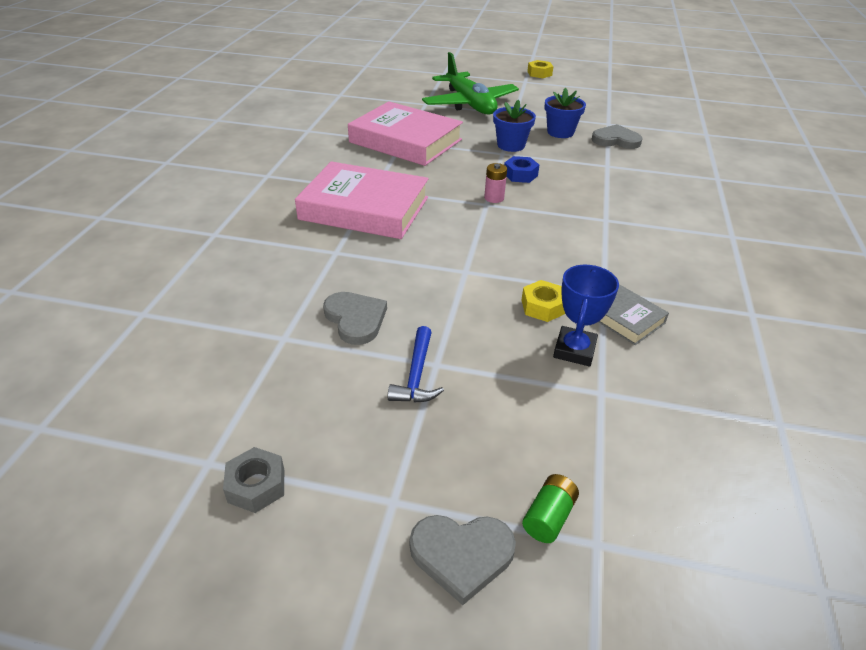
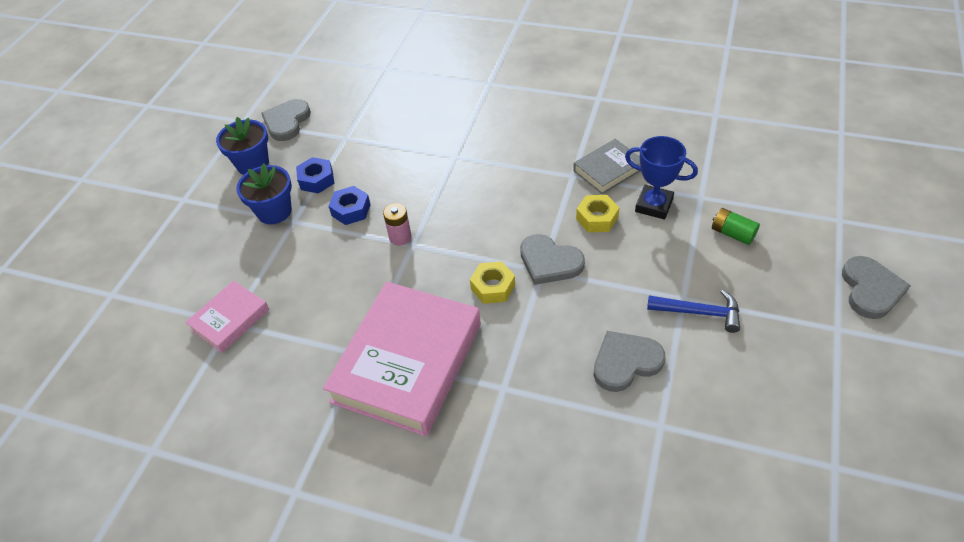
camera: 80 degrees left, 10 degrees up
grey nut [223,447,284,513] -> none
pink book [348,101,463,166] -> pink book [185,280,269,353], size x0.49
green plane [422,52,519,115] -> none
green battery [522,474,579,543] -> green battery moved to [712,208,760,245]
yellow nut [527,60,553,78] -> yellow nut moved to [470,261,515,304]
none -> blue nut [296,157,334,194]
none -> grey heart [520,234,585,285]

